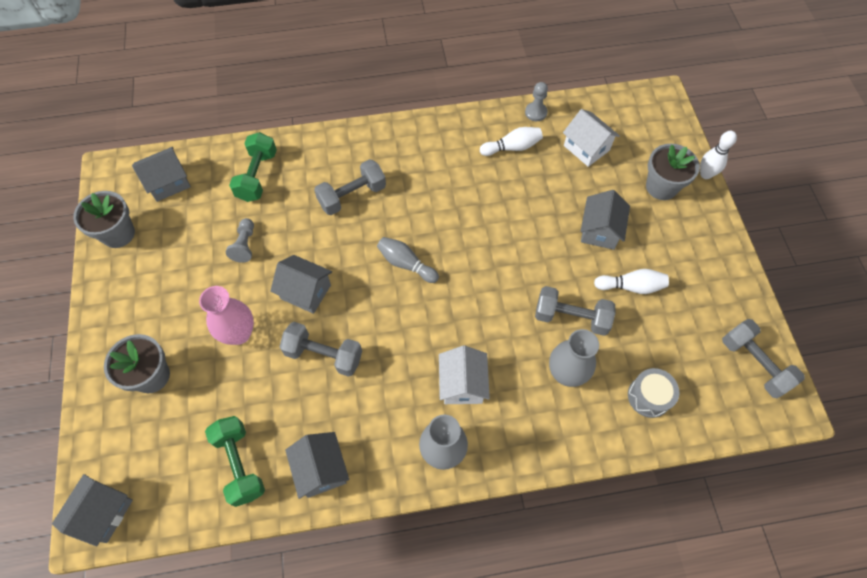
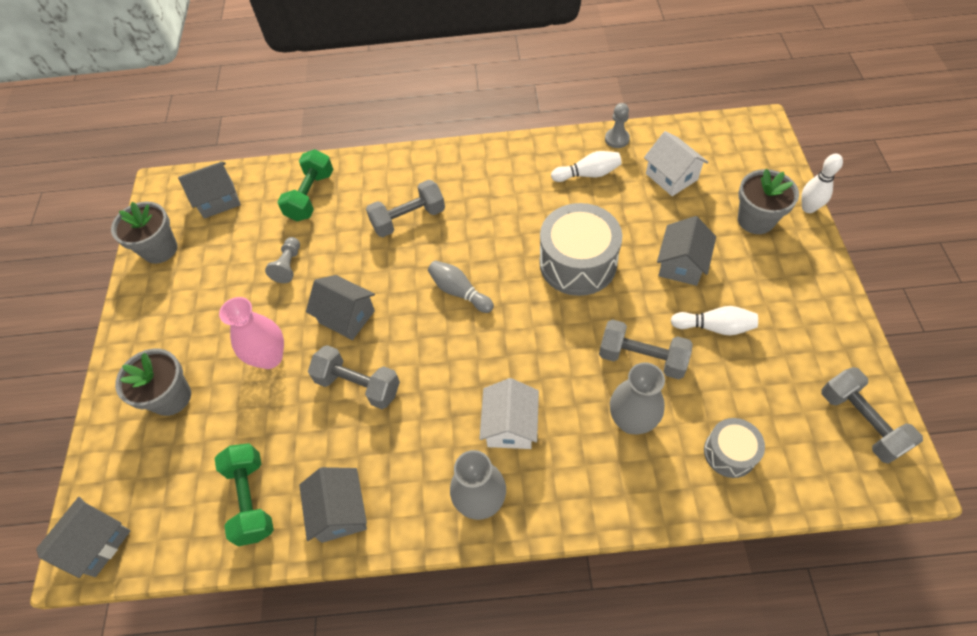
camera: 10 degrees right, 5 degrees down
none -> grey drum [539,203,622,296]

